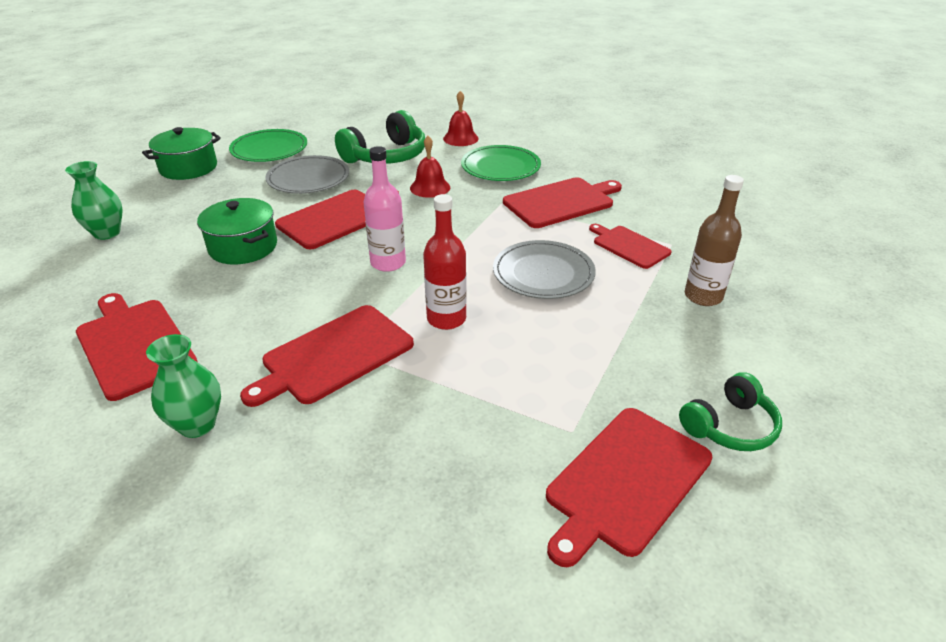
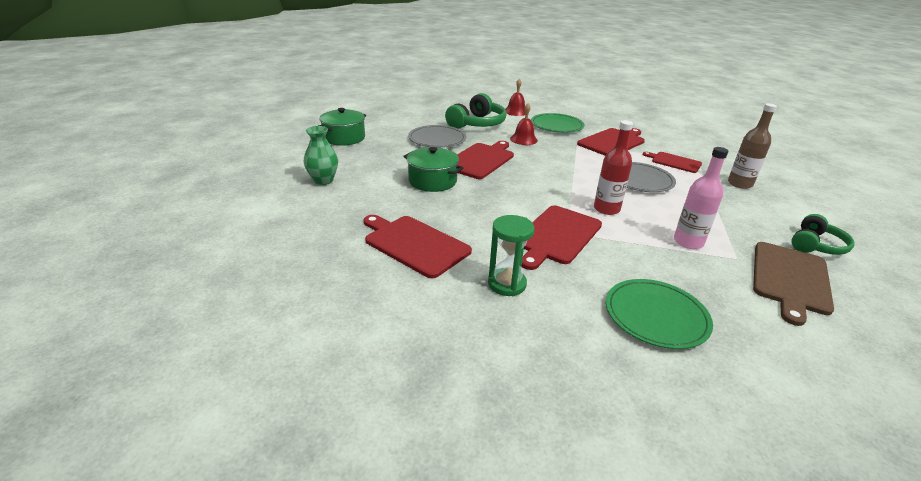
camera: 15 degrees left, 5 degrees down
green vase [146,334,221,438] -> green hourglass [488,215,534,296]
green plate [229,129,307,162] -> green plate moved to [606,279,713,349]
pink bottle [363,146,406,272] -> pink bottle moved to [674,147,728,249]
red cutting board [546,408,713,567] -> brown cutting board [753,242,834,326]

